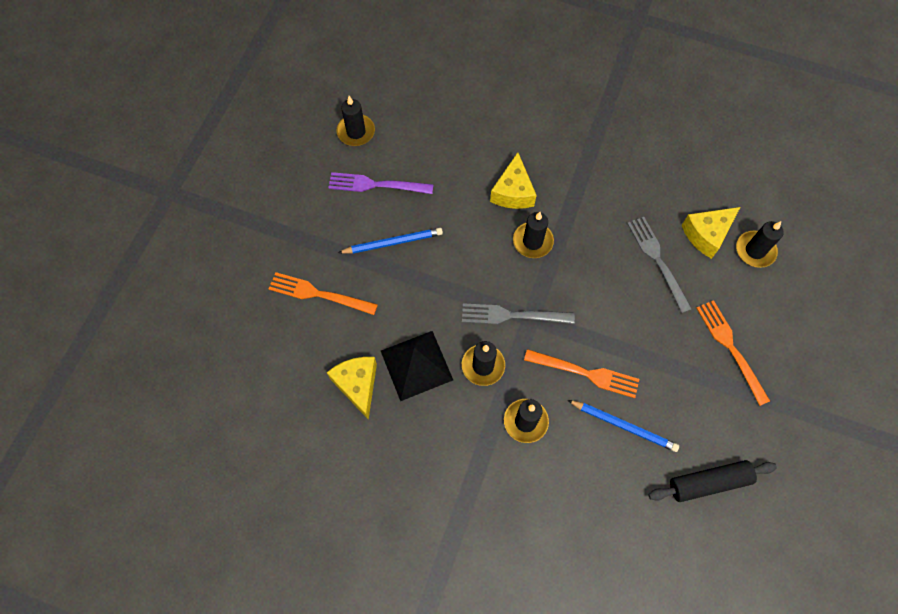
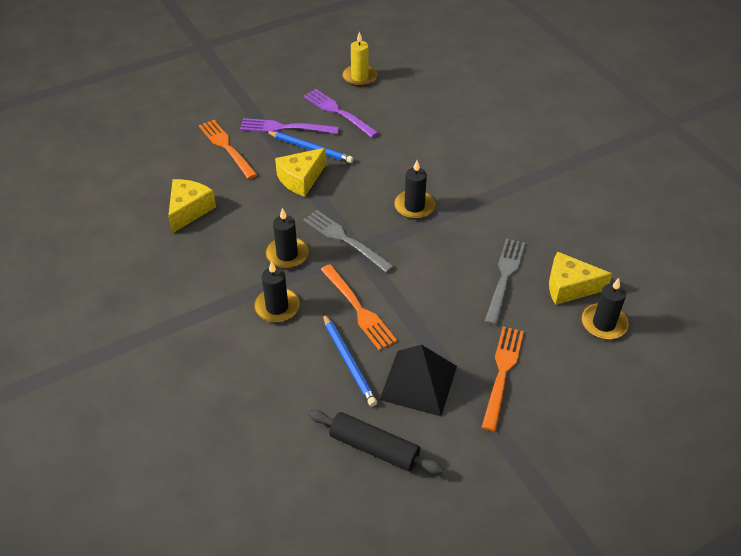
camera: 40 degrees right, 20 degrees down
black candle [337,96,375,146] -> yellow candle [342,31,377,87]
black pyramid [381,331,453,401] -> black pyramid moved to [380,345,457,416]
yellow cheese [490,152,537,209] -> yellow cheese moved to [275,148,326,197]
none -> purple fork [240,118,339,134]

